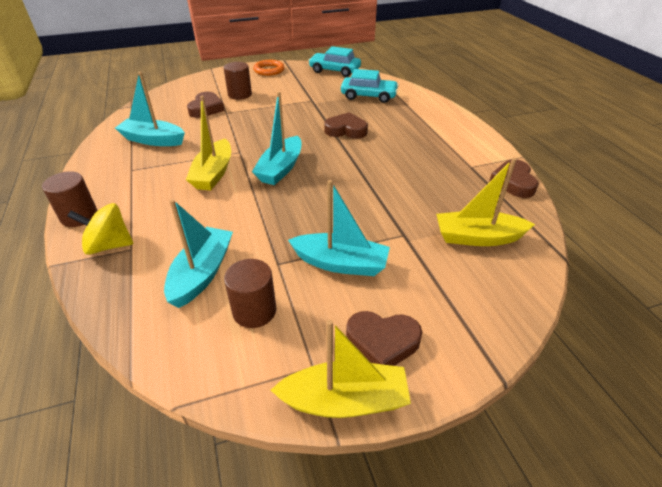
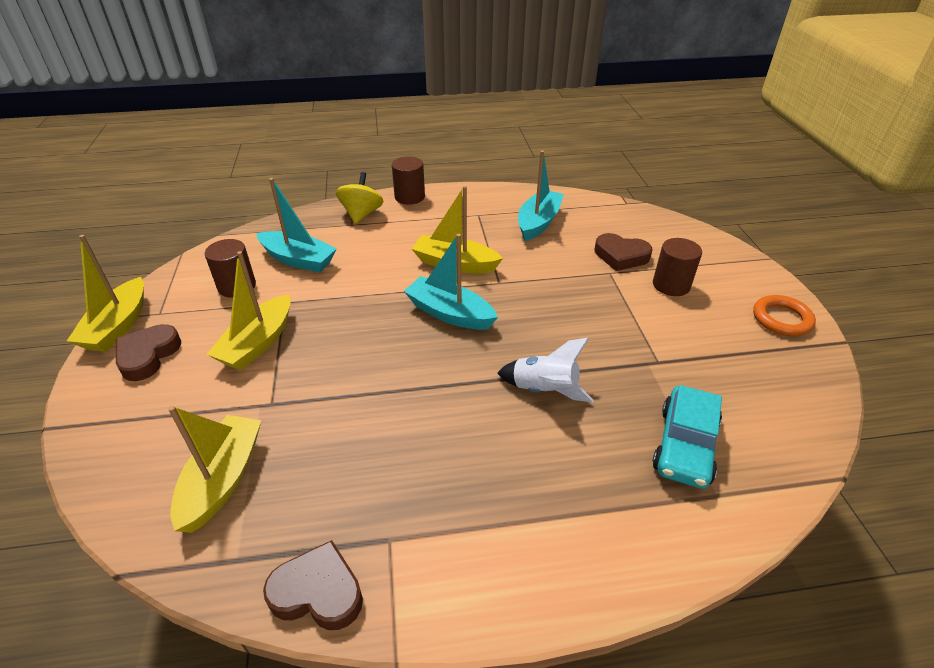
camera: 100 degrees right, 0 degrees up
turquoise boat [288,180,390,276] -> yellow boat [206,251,291,370]
turquoise car [308,46,361,77] -> none
brown heart [324,112,368,139] -> white rocket [497,338,594,402]

